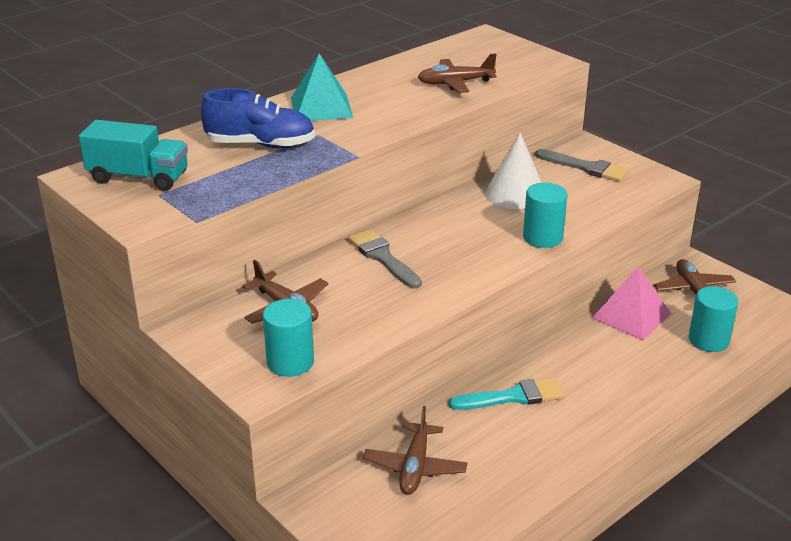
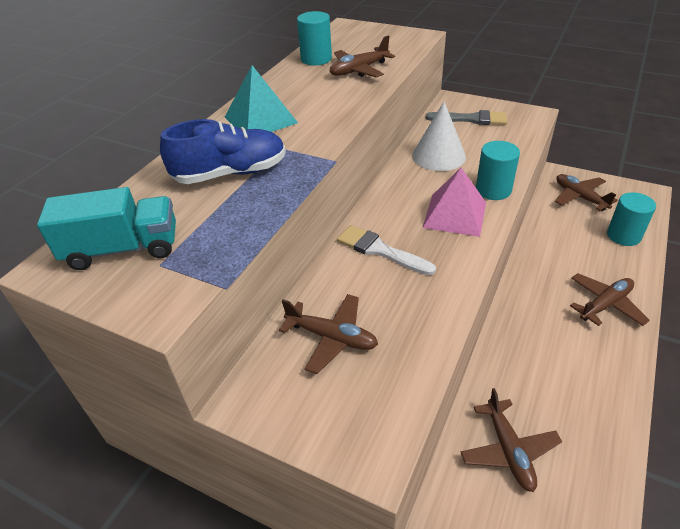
camera: 20 degrees left, 10 degrees up
turquoise cylinder [263,299,314,377] -> turquoise cylinder moved to [297,11,332,66]
grey brush [348,229,422,289] -> white brush [337,225,436,276]
turquoise brush [449,378,564,410] -> none
pink pyramid [592,267,671,341] -> pink pyramid moved to [422,168,486,237]
none -> brown plane [570,273,650,326]

